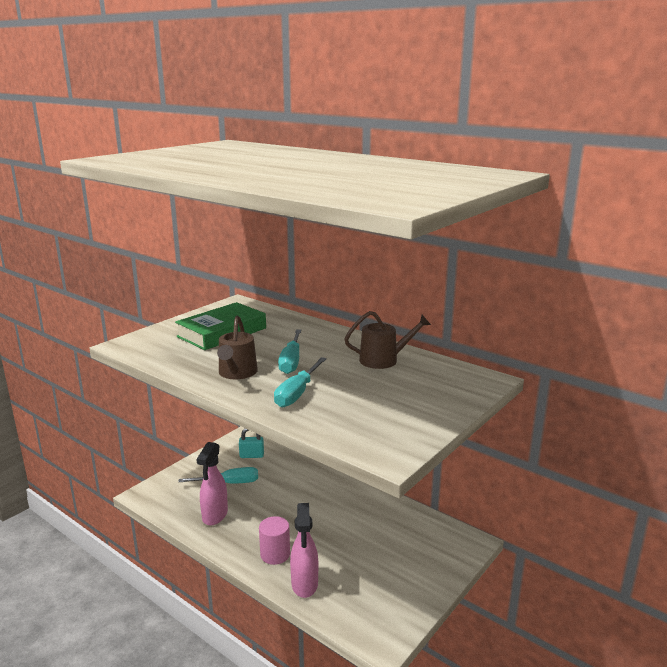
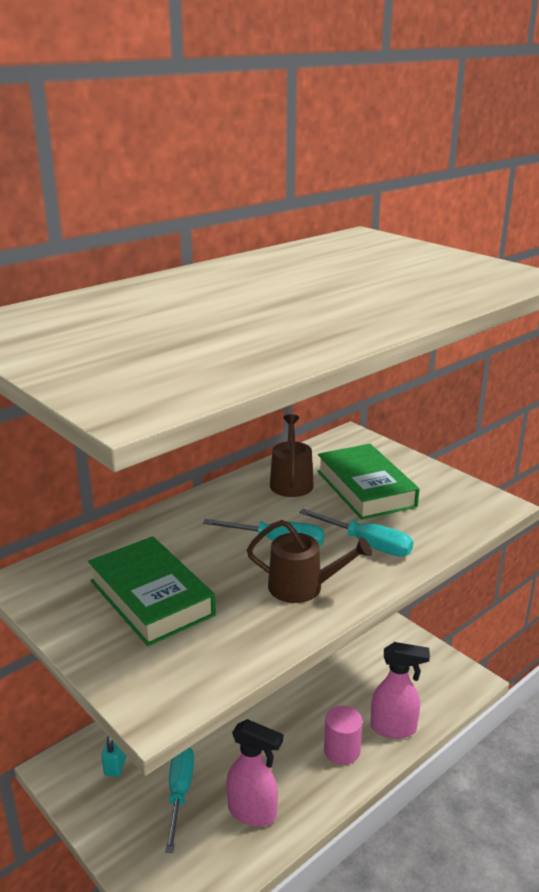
camera: 80 degrees left, 5 degrees up
none -> green book [317,444,420,520]

